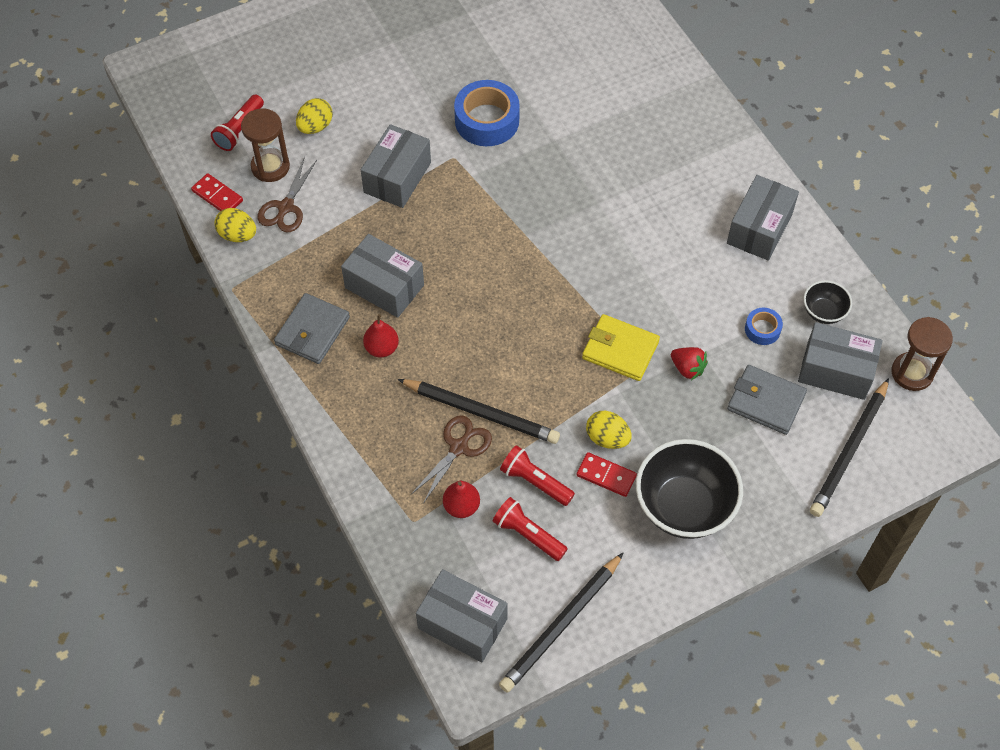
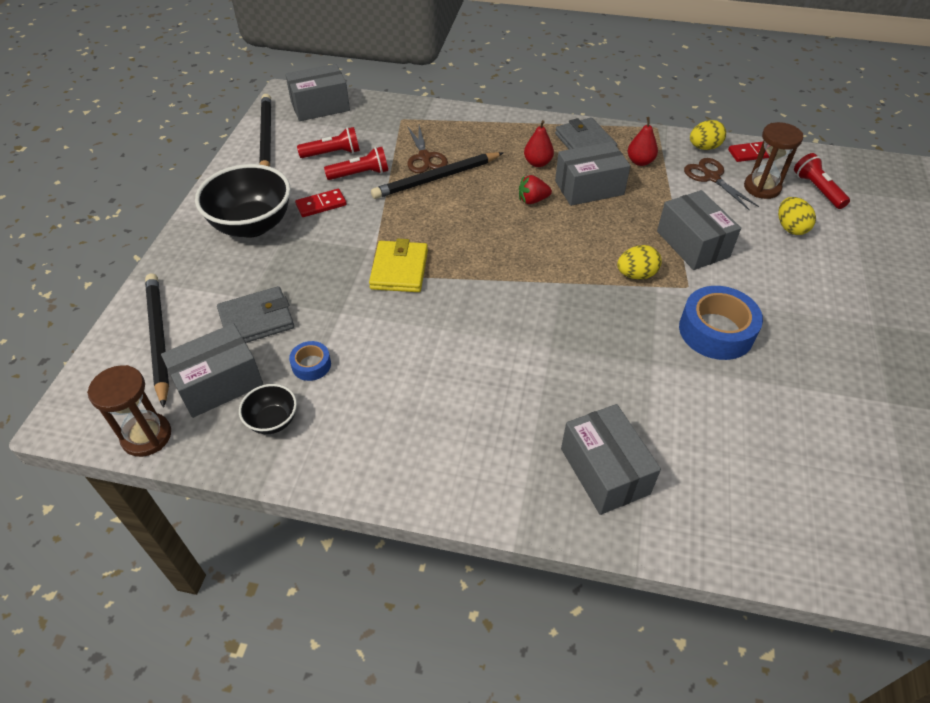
camera: 130 degrees right, 10 degrees down
red pear [443,481,480,518] -> red pear moved to [628,117,658,166]
yellow wallet [582,314,660,381] -> yellow wallet turned 60 degrees counterclockwise [369,239,428,292]
yellow egg [586,411,632,449] -> yellow egg moved to [617,245,662,279]
red strawberry [671,347,708,380] -> red strawberry moved to [519,175,552,204]
grey box [727,175,799,261] -> grey box moved to [561,404,661,515]

